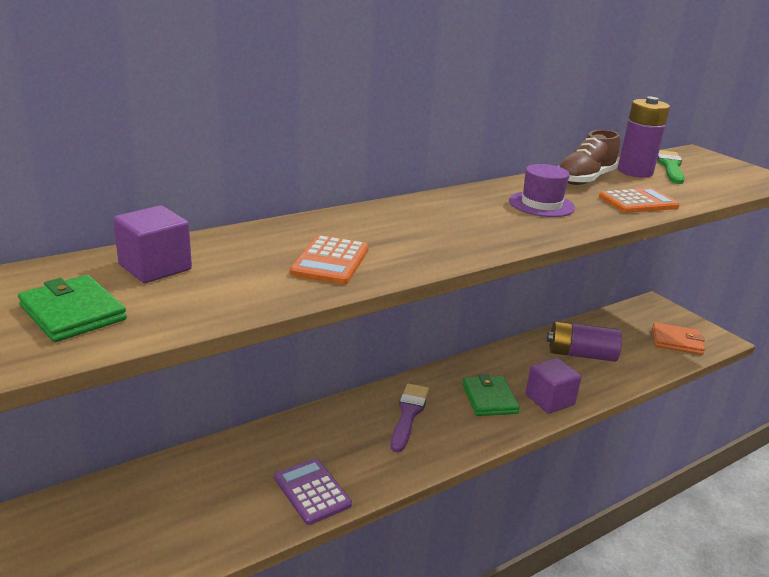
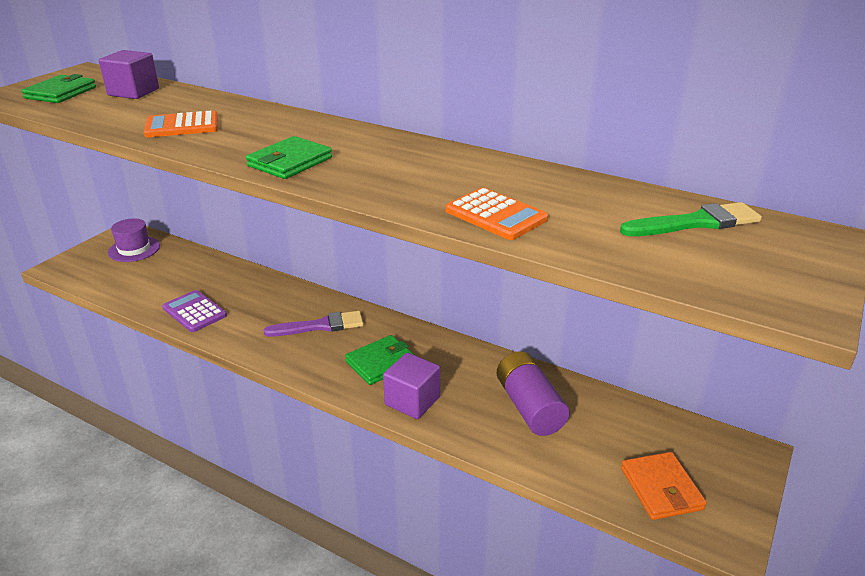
camera: 65 degrees right, 5 degrees up
purple calculator [274,458,352,525] -> purple calculator turned 75 degrees counterclockwise [162,290,227,332]
purple hat [509,164,575,217] -> purple hat moved to [108,218,160,262]
brown shoe [558,130,620,185] -> none
purple battery [618,97,670,178] -> none
none -> green wallet [246,136,332,179]

